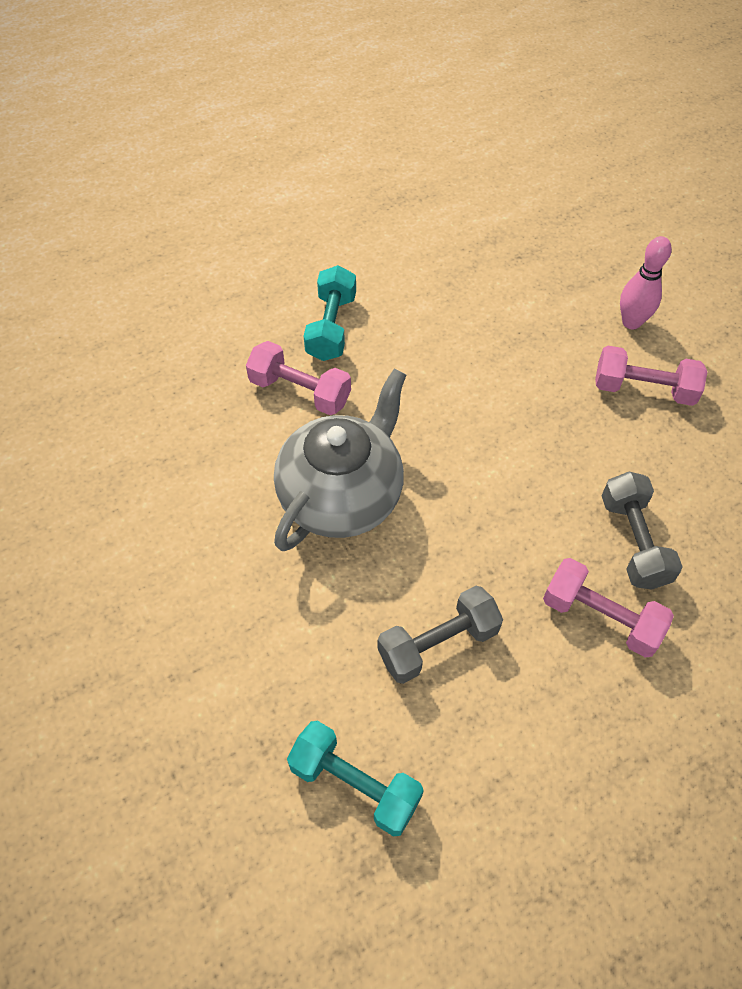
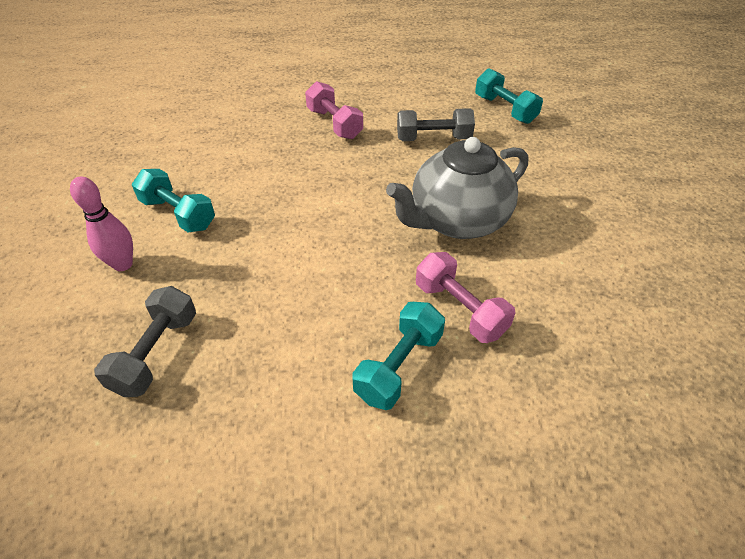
camera: 155 degrees left, 10 degrees down
pink dumbbell [595,346,708,406] -> turquoise dumbbell [132,169,215,233]
grey dumbbell [602,472,683,590] -> grey dumbbell moved to [94,286,196,397]

